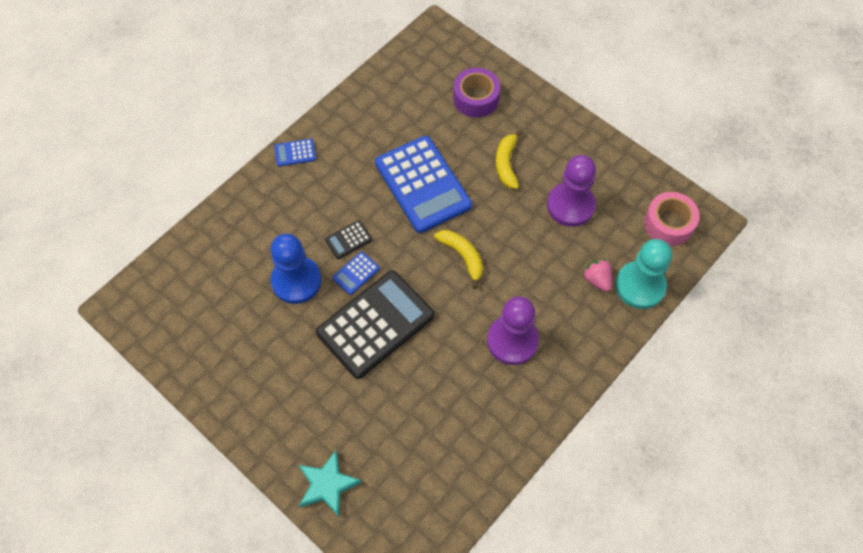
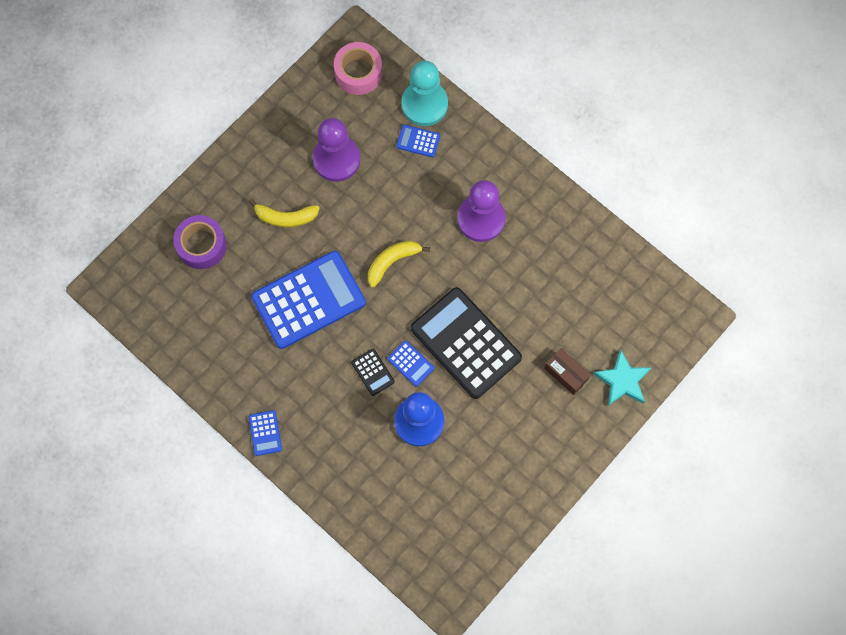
camera: 90 degrees left, 10 degrees up
pink strawberry [583,259,612,292] -> blue calculator [396,125,440,157]
none -> brown box [544,348,591,395]

